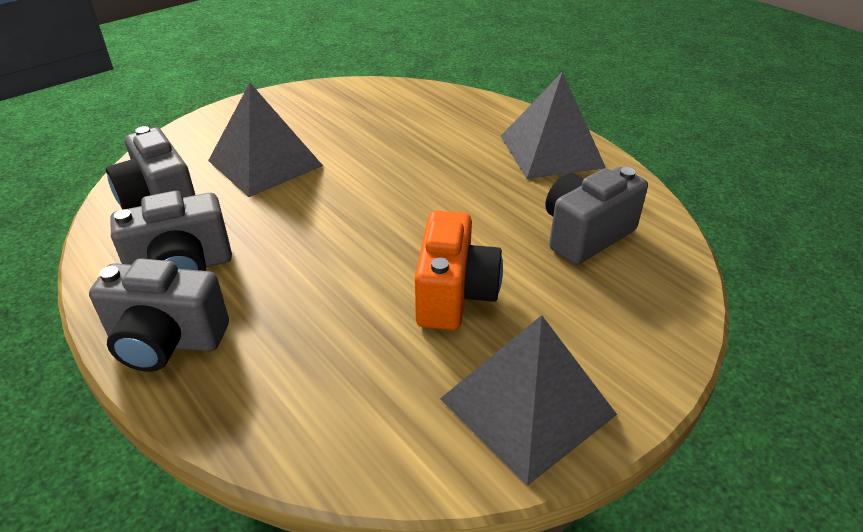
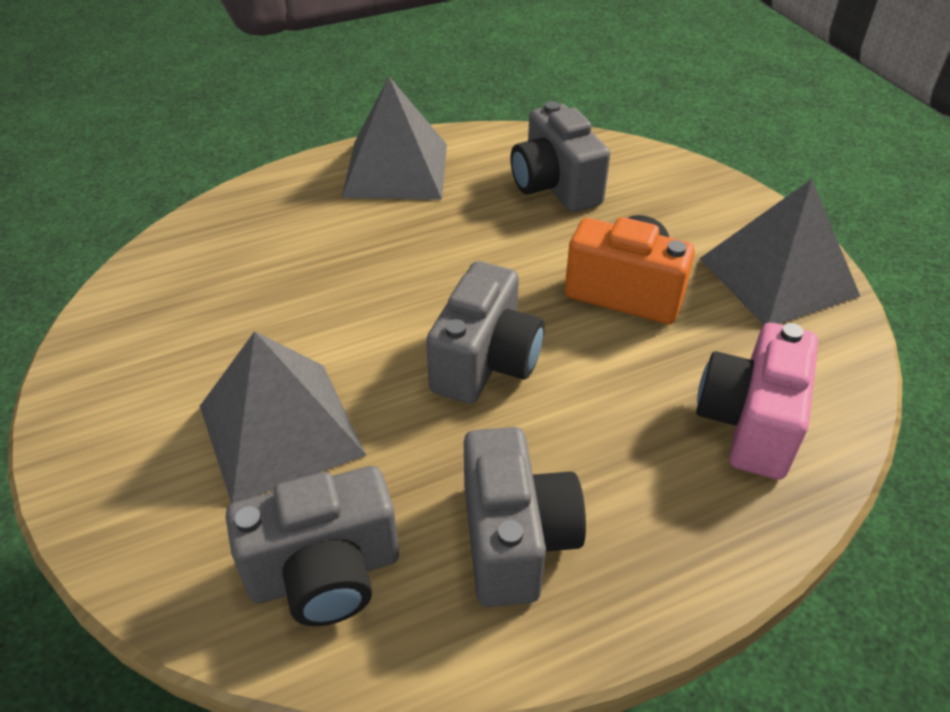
camera: 75 degrees left, 5 degrees up
grey camera [89,258,229,372] -> grey camera moved to [426,261,545,404]
none -> pink camera [696,323,818,479]

